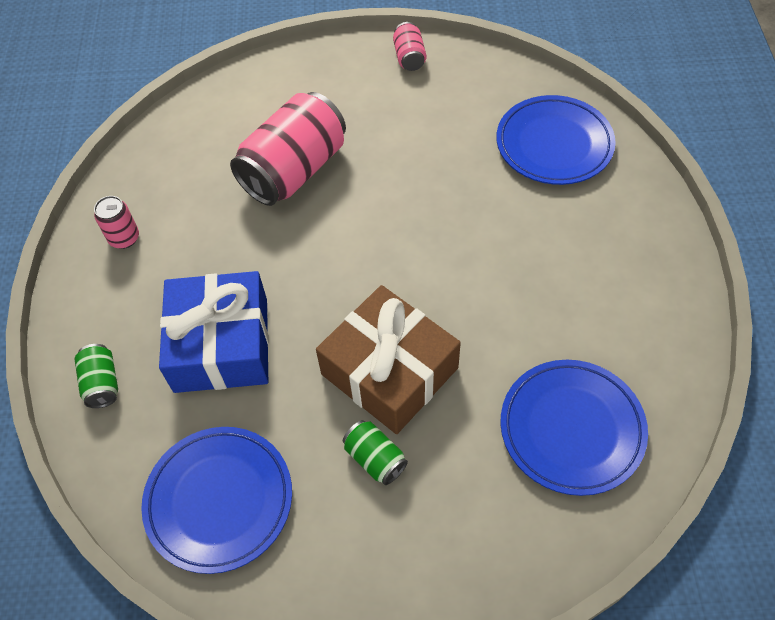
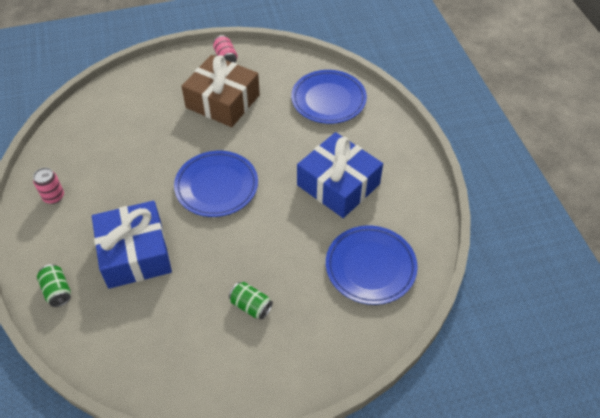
camera: 15 degrees left, 5 degrees down
blue plate [141,427,292,574] -> blue plate moved to [174,151,258,217]
pink can [230,92,346,206] -> none
brown gift [316,285,461,434] -> brown gift moved to [181,55,260,127]
none -> blue gift [297,132,383,218]

